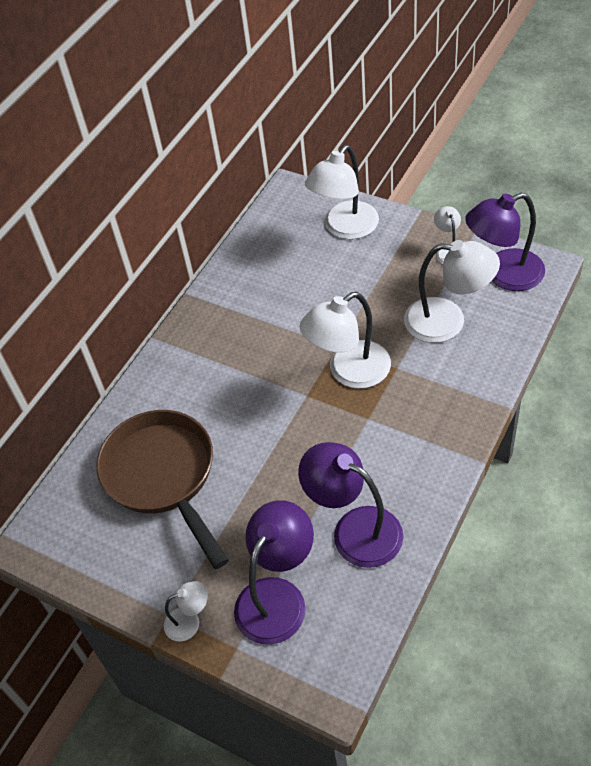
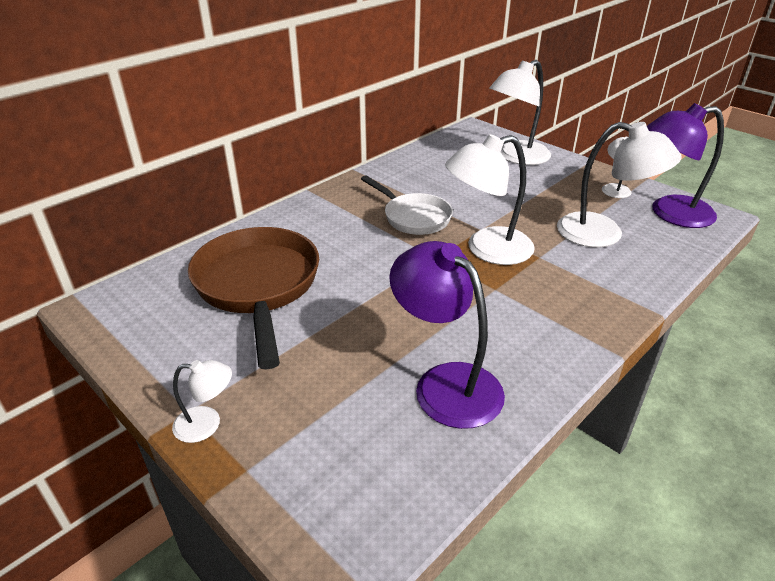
camera: 10 degrees right, 15 degrees down
purple lamp [234,500,314,645] -> none
none -> white pan [361,175,453,235]

